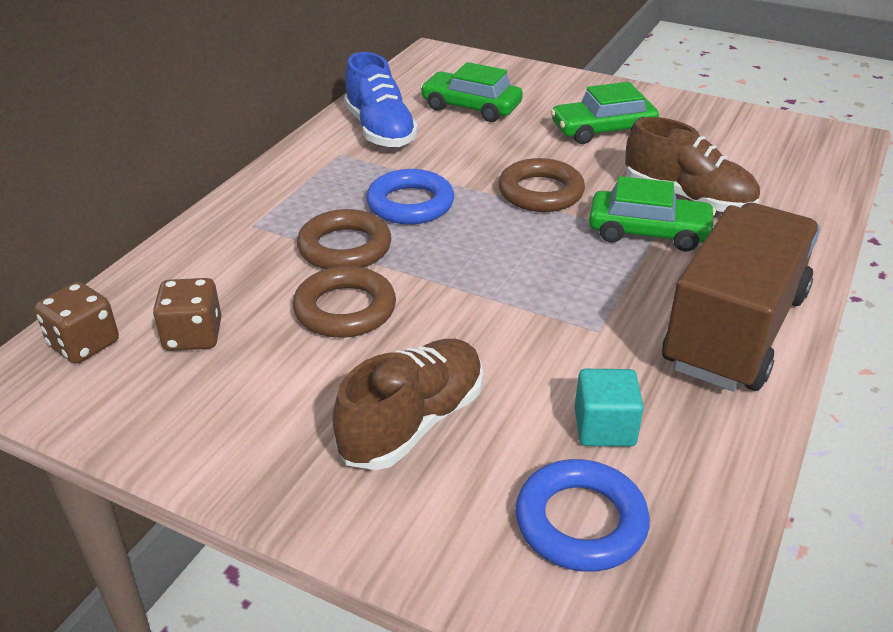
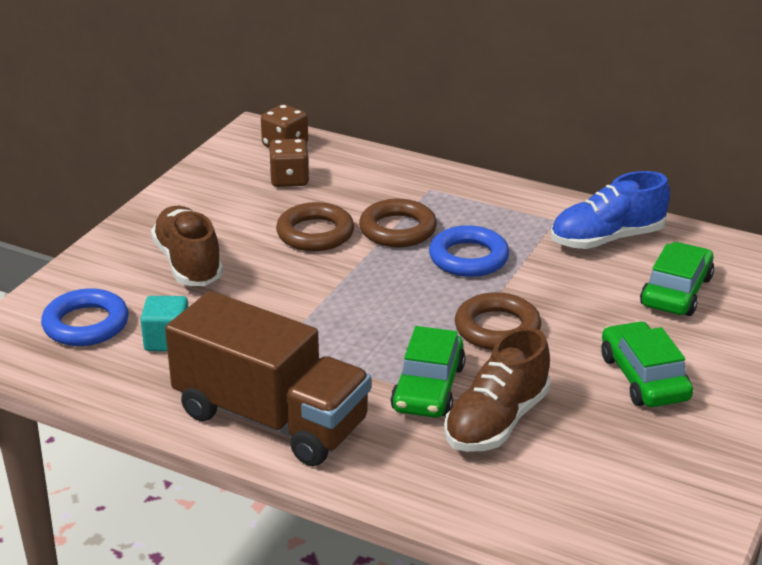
camera: 90 degrees right, 5 degrees down
brown shoe [332,339,483,470] -> brown shoe turned 150 degrees counterclockwise [151,206,223,286]

